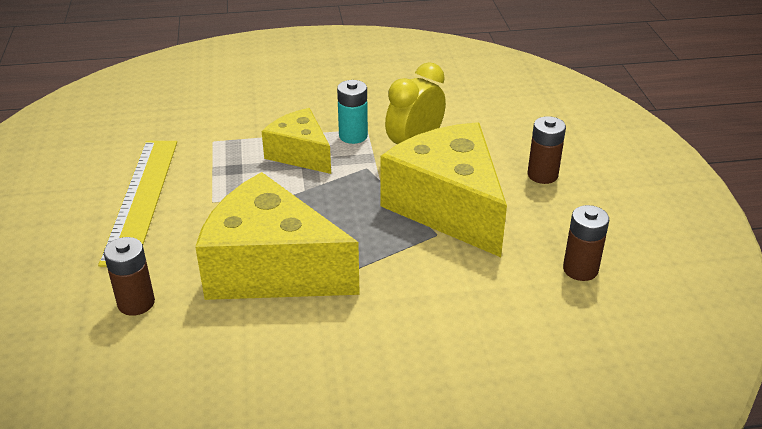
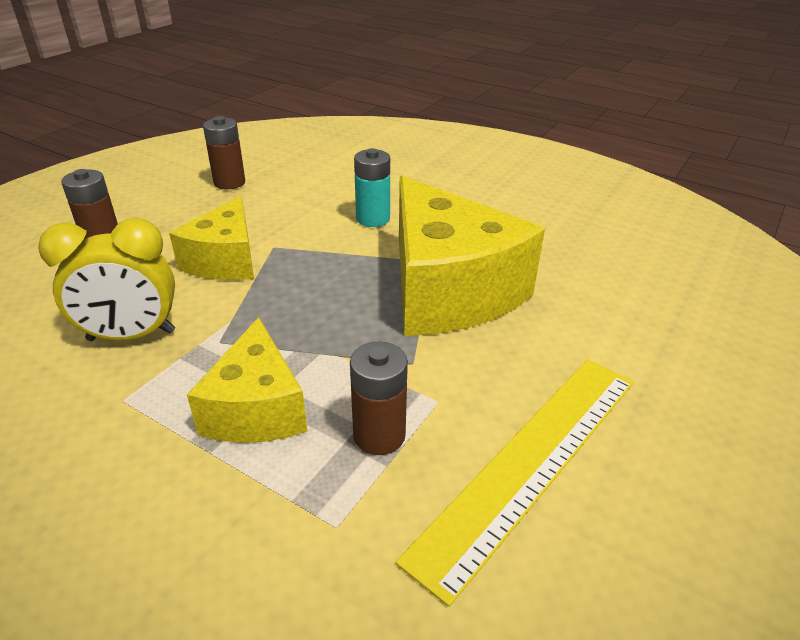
camera: 140 degrees left, 0 degrees up
brown battery [104,237,155,316] -> brown battery moved to [350,342,408,455]
turquoise battery [337,80,368,144] -> turquoise battery moved to [354,148,390,227]
yellow cheese [380,122,507,257] -> yellow cheese [169,196,254,280], size x0.57

